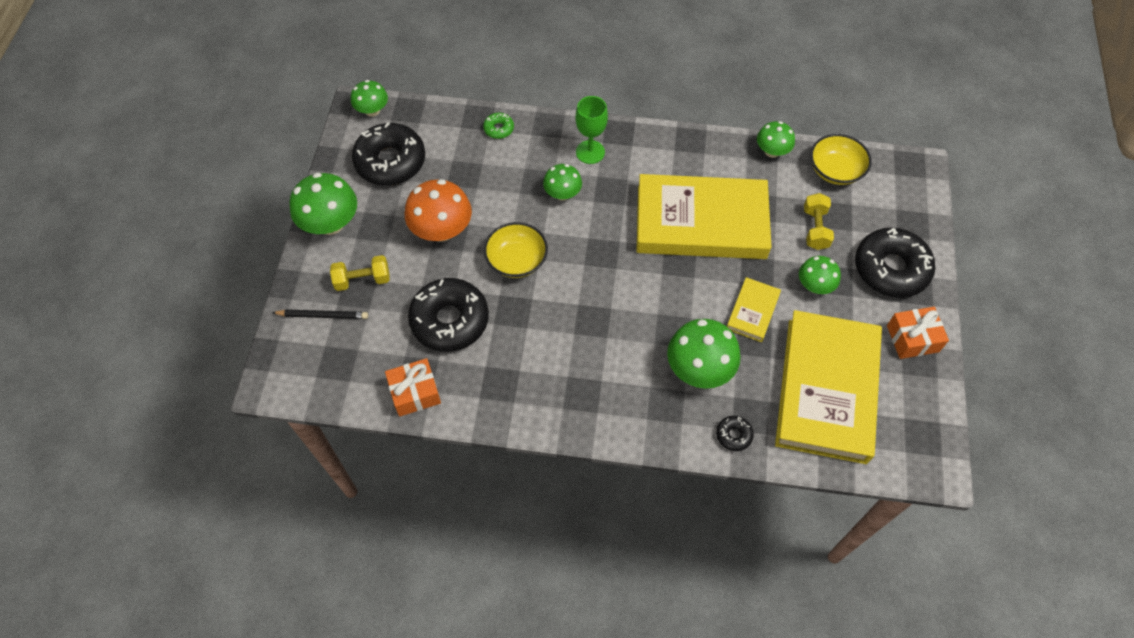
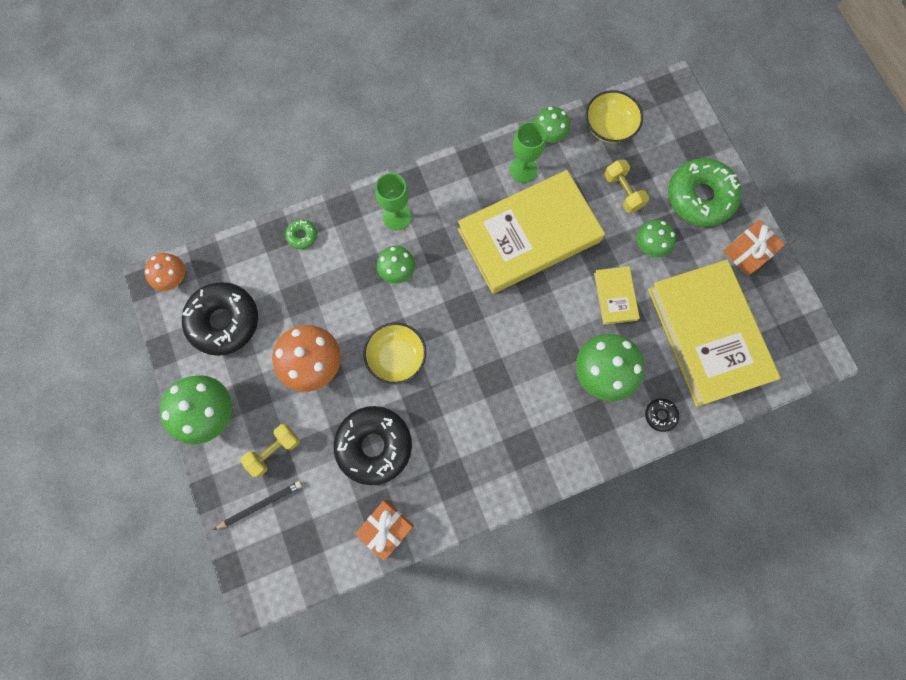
camera: 30 degrees left, 15 degrees up
green mushroom [351,80,388,117] -> orange mushroom [144,253,185,291]
black donut [855,227,935,298] -> green donut [668,158,742,227]
none -> green goblet [509,122,546,183]

